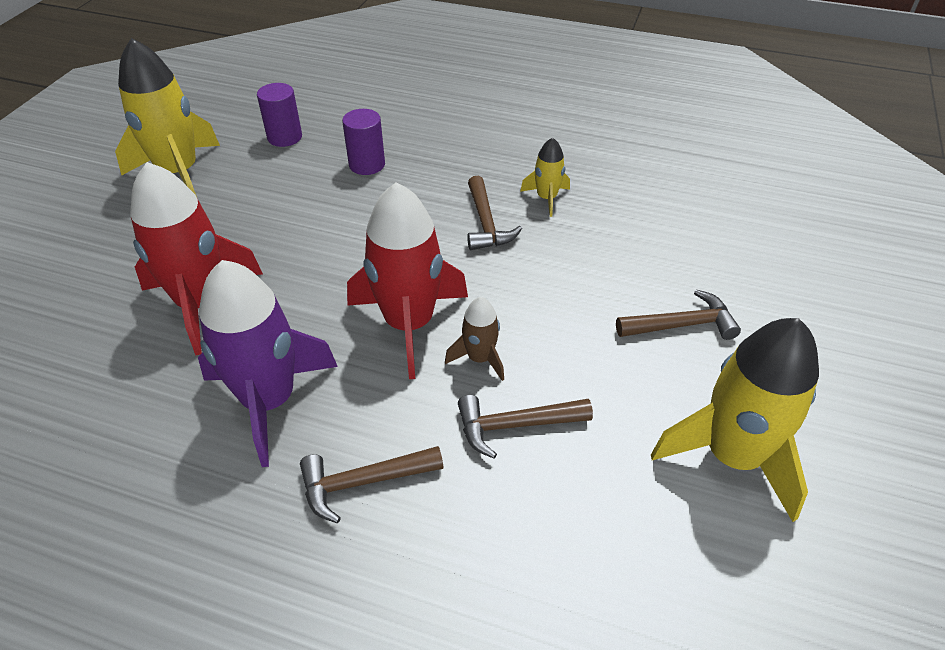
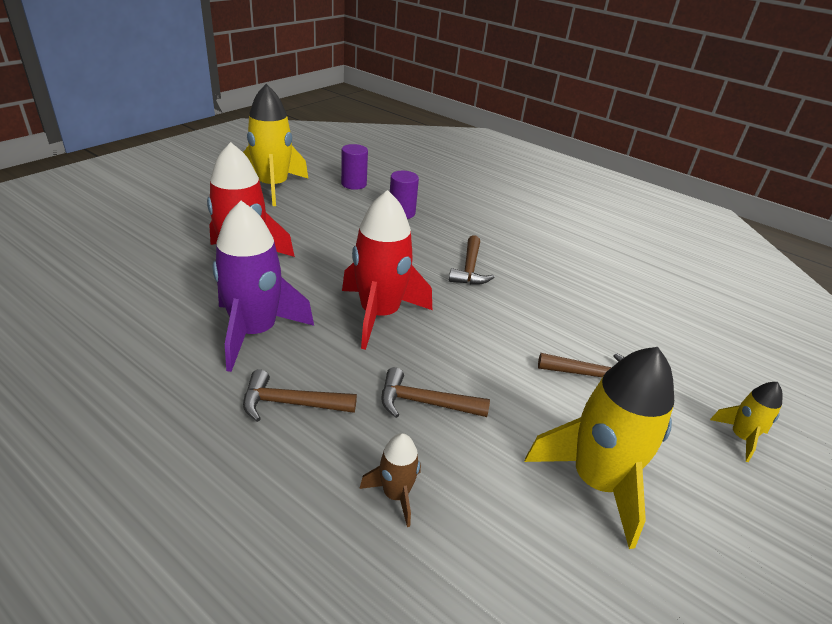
camera: 15 degrees right, 10 degrees down
brown rocket [445,297,504,381] -> brown rocket moved to [359,433,421,527]
yellow rocket [520,137,570,217] -> yellow rocket moved to [710,382,783,462]

